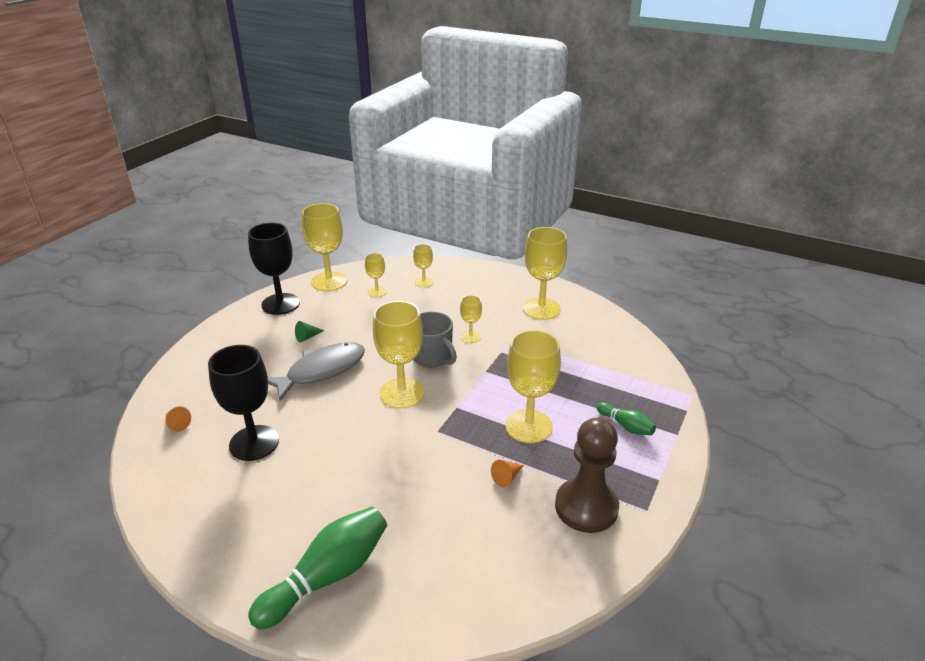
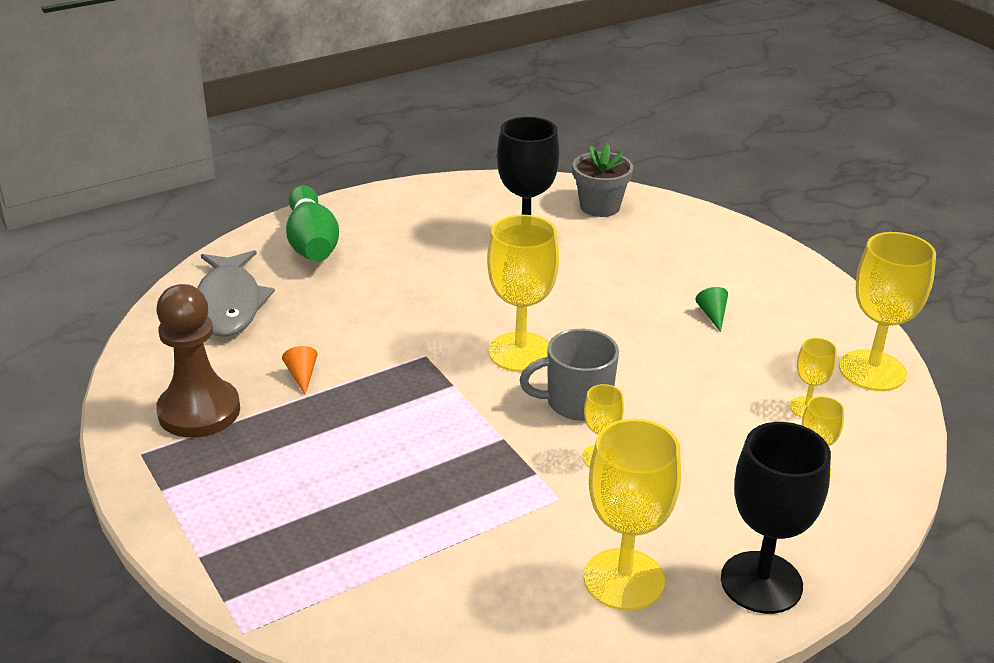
camera: 120 degrees right, 0 degrees up
orange cone [166,406,191,432] -> grey flower pot [573,143,633,217]
black goblet [248,223,300,315] -> black goblet moved to [721,422,831,614]
grey fish [268,342,365,401] -> grey fish moved to [197,250,275,337]
yellow goblet [505,330,561,443] -> none
green bowling pin [597,402,656,435] -> none

